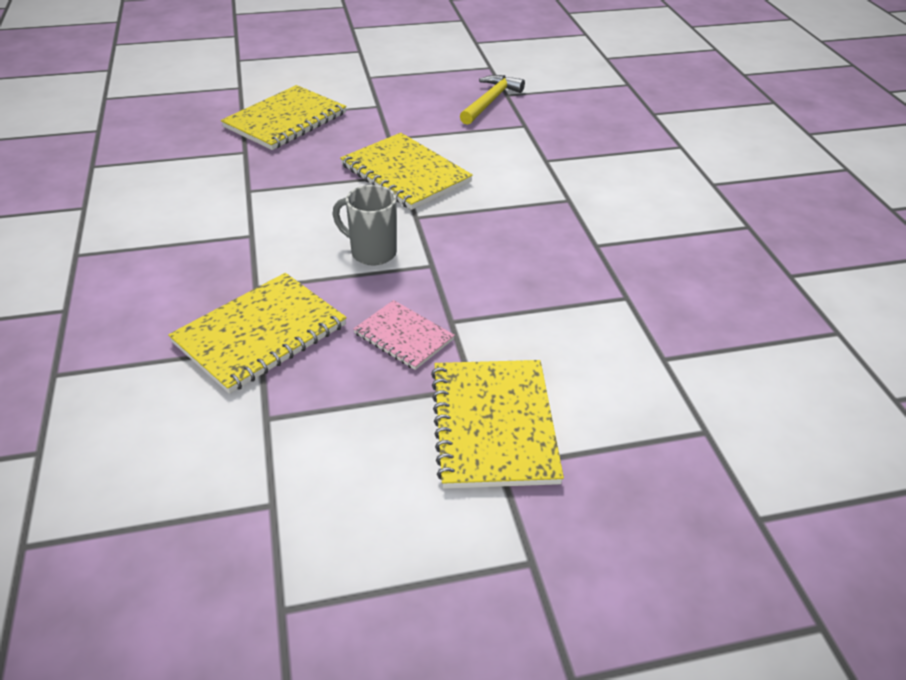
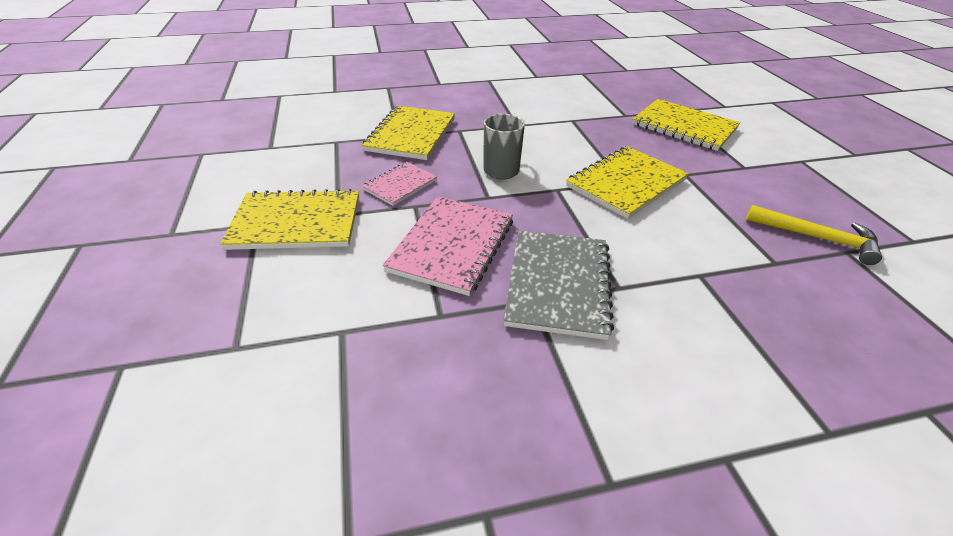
camera: 90 degrees right, 0 degrees up
yellow notebook [168,273,347,394] -> yellow notebook turned 60 degrees clockwise [362,106,455,160]
none -> pink notebook [382,196,513,296]
none -> grey notebook [504,230,614,340]

